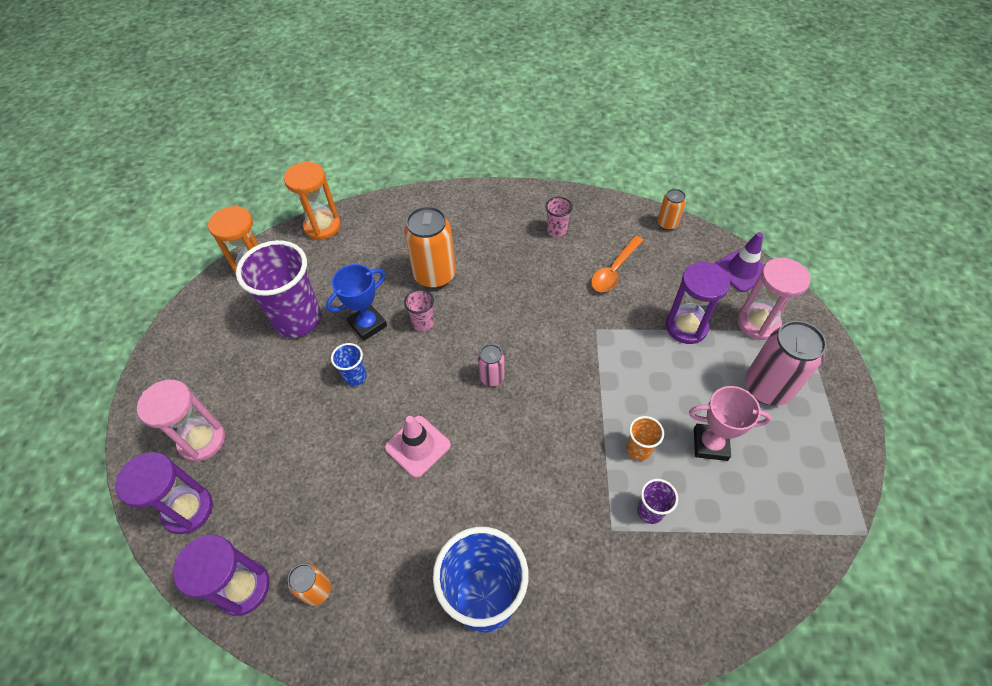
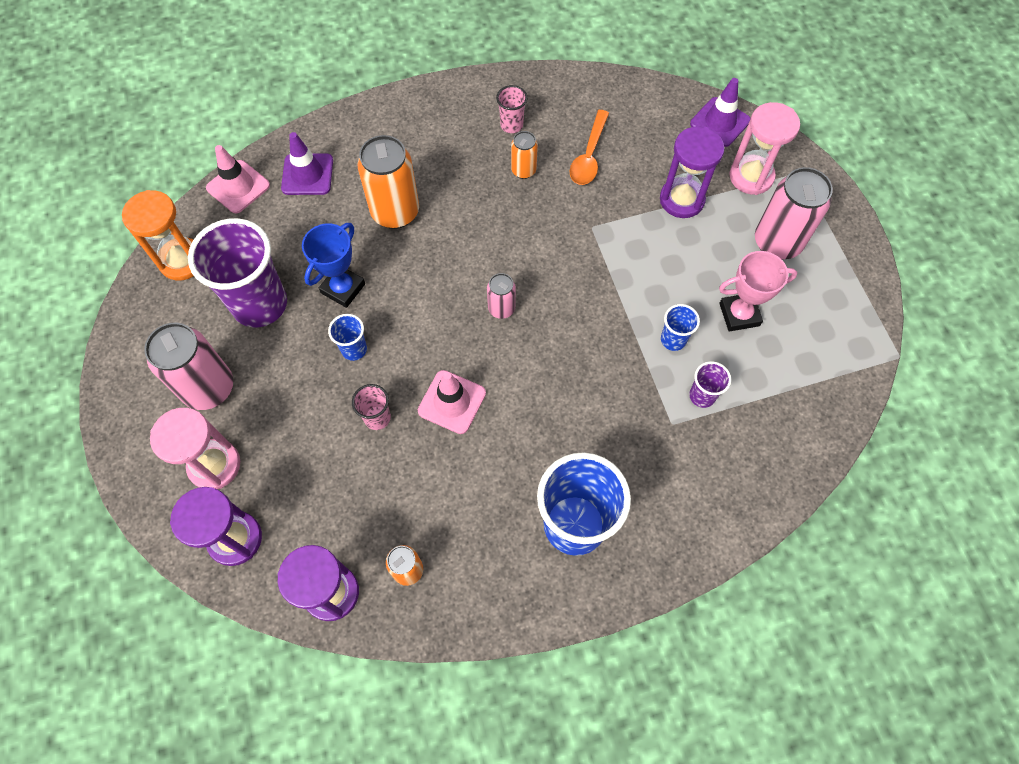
camera: 20 degrees left, 10 degrees up
orange hourglass [284,162,341,240] -> pink traffic cone [206,145,270,213]
pink cup [404,289,434,332] -> pink cup moved to [352,384,391,430]
orange cup [627,416,664,461] -> blue cup [661,304,700,351]
orange can [657,189,686,230] -> orange can moved to [511,131,538,179]
none -> pink can [144,323,233,410]
none -> purple traffic cone [281,132,333,195]

